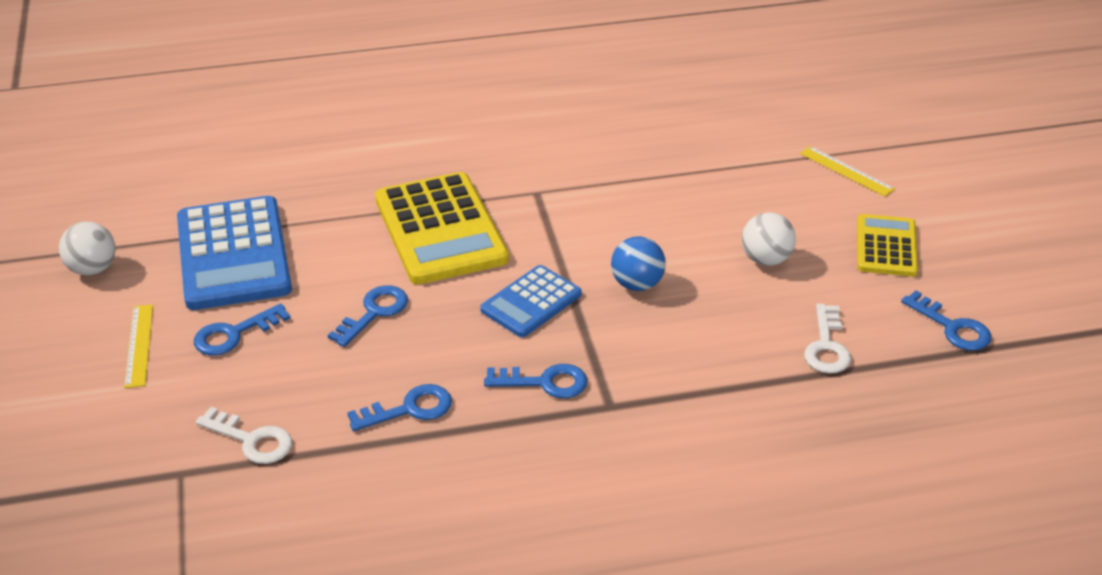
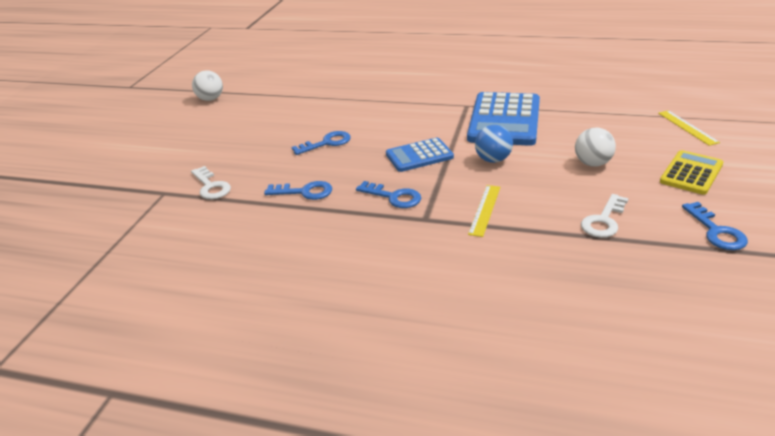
camera: 30 degrees right, 5 degrees down
yellow ruler [124,304,153,388] -> yellow ruler moved to [468,185,500,237]
blue calculator [177,196,292,310] -> blue calculator moved to [467,92,540,146]
blue key [194,303,291,355] -> none
yellow calculator [375,172,509,285] -> none

